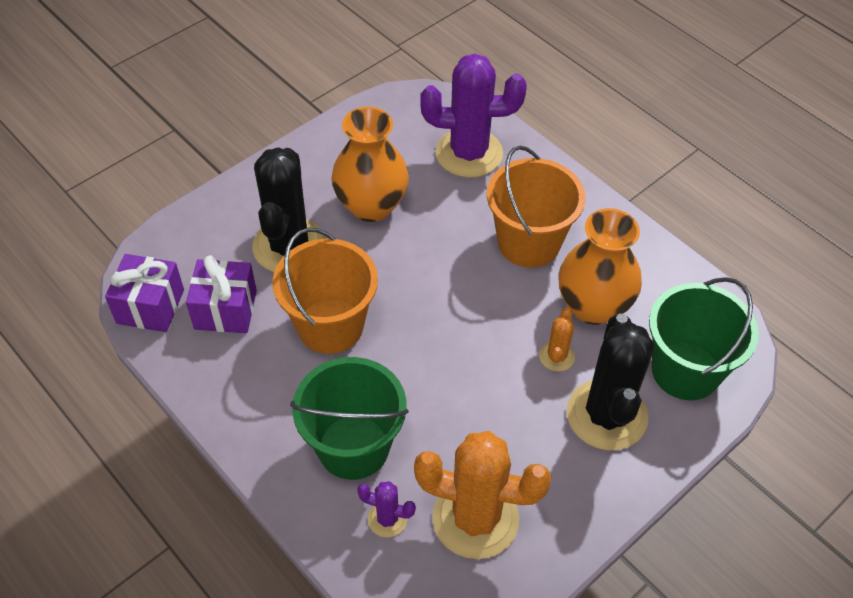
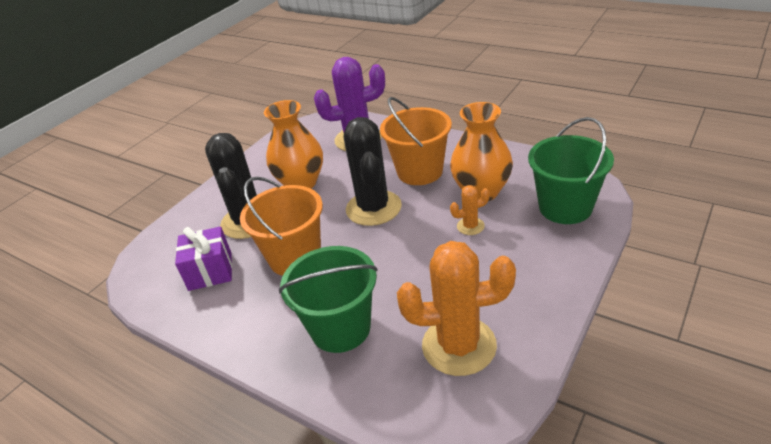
camera: 10 degrees left, 15 degrees down
purple gift [105,254,184,332] -> none
purple cactus [357,481,416,537] -> none
orange cactus [539,307,575,371] -> orange cactus turned 75 degrees clockwise [450,185,490,235]
black cactus [567,314,655,450] -> black cactus moved to [344,117,402,226]

